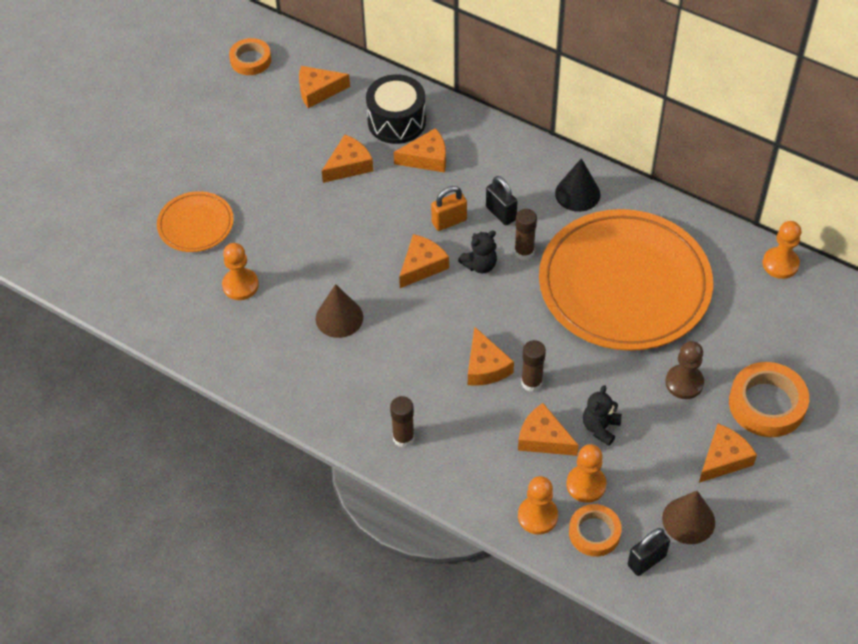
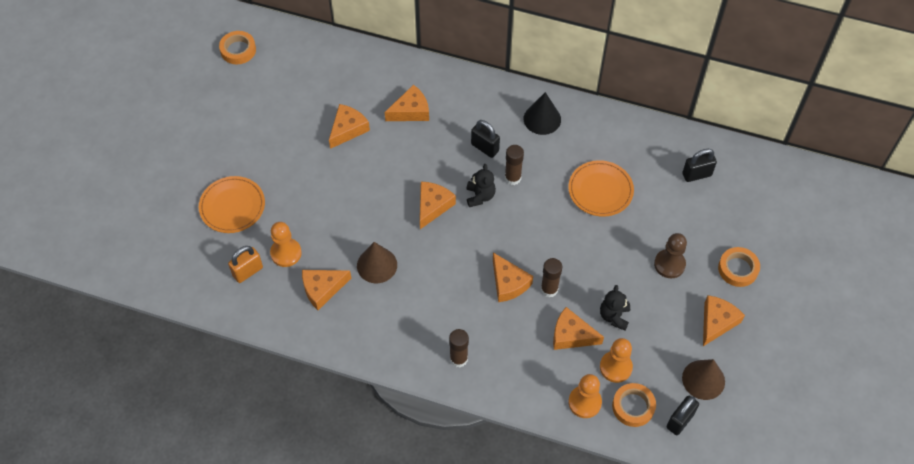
camera: 15 degrees left, 5 degrees up
orange cheese [299,66,350,108] -> orange cheese moved to [302,270,351,310]
black drum [366,74,426,144] -> none
orange padlock [431,186,467,231] -> orange padlock moved to [228,246,263,283]
black teddy bear [458,230,497,273] -> black teddy bear turned 45 degrees counterclockwise [467,164,496,207]
orange plate [539,209,713,351] -> orange plate [568,160,634,217], size x0.46
orange tape [729,362,809,437] -> orange tape [718,247,760,287], size x0.64
orange pawn [763,221,801,279] -> none
none -> black padlock [682,149,717,182]

